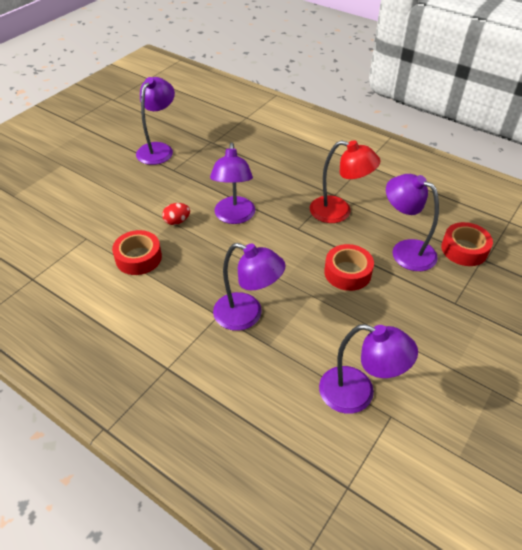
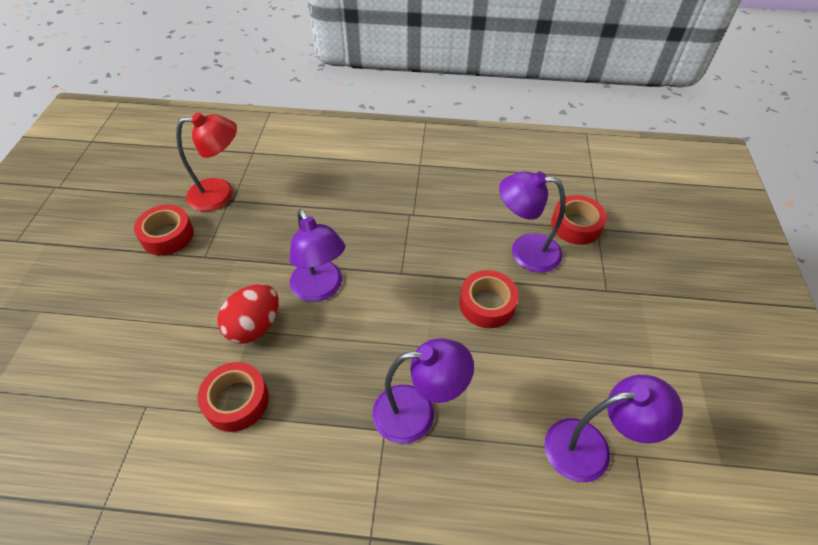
camera: 30 degrees left, 5 degrees up
purple lamp [136,77,175,165] -> red tape [134,205,194,256]
red egg [162,203,190,225] -> red egg [217,284,279,344], size x1.72
red lamp [310,140,380,223] -> red lamp moved to [176,113,237,211]

